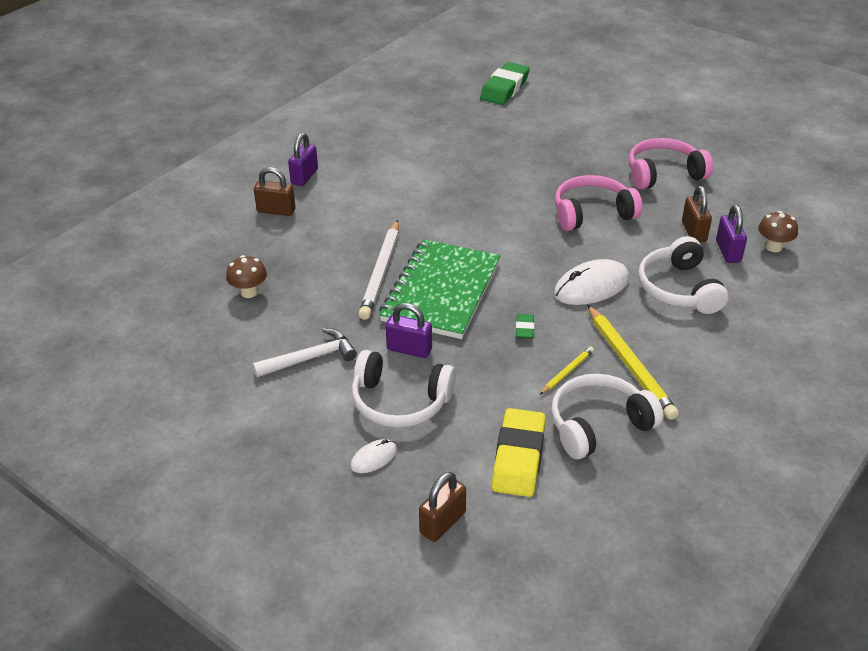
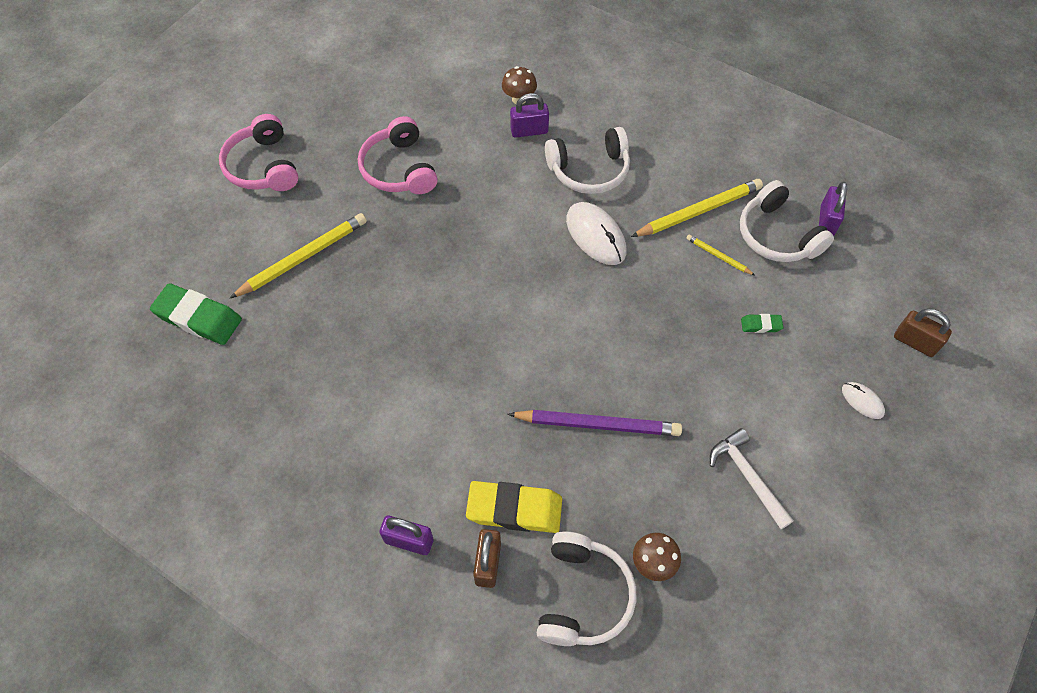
camera: 95 degrees left, 20 degrees up
white headphones [352,350,456,428] -> white headphones moved to [537,532,636,646]
white pencil [358,220,399,320] -> purple pencil [508,410,682,436]
green notebook [379,239,501,339] -> none
purple padlock [386,303,432,358] -> purple padlock moved to [819,182,847,236]
yellow eraser [492,408,546,497] -> yellow eraser moved to [466,481,562,533]
green eraser [516,314,534,339] -> green eraser moved to [741,314,783,333]
pink headphones [555,175,642,231] -> pink headphones moved to [219,114,299,191]
brown padlock [682,186,712,242] -> none
none -> yellow pencil [230,213,367,298]

